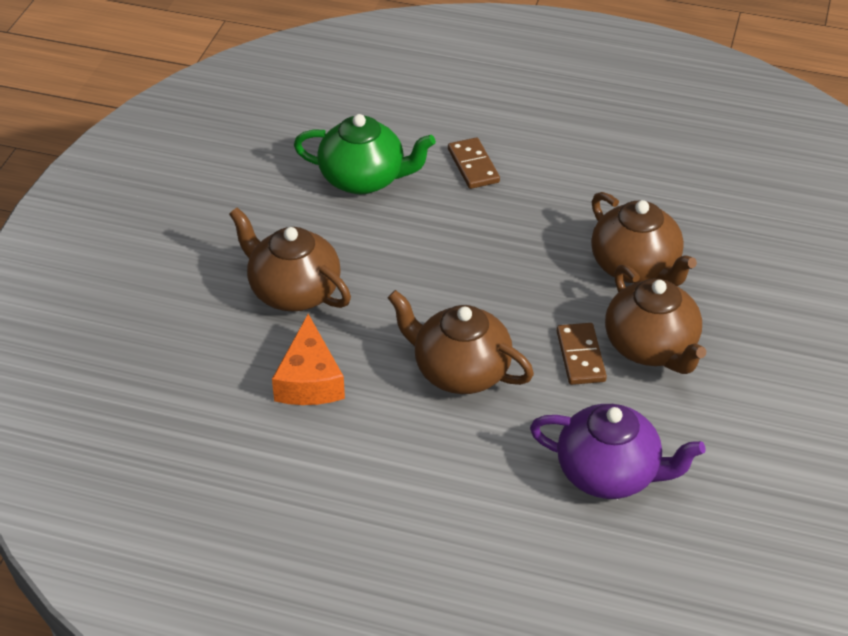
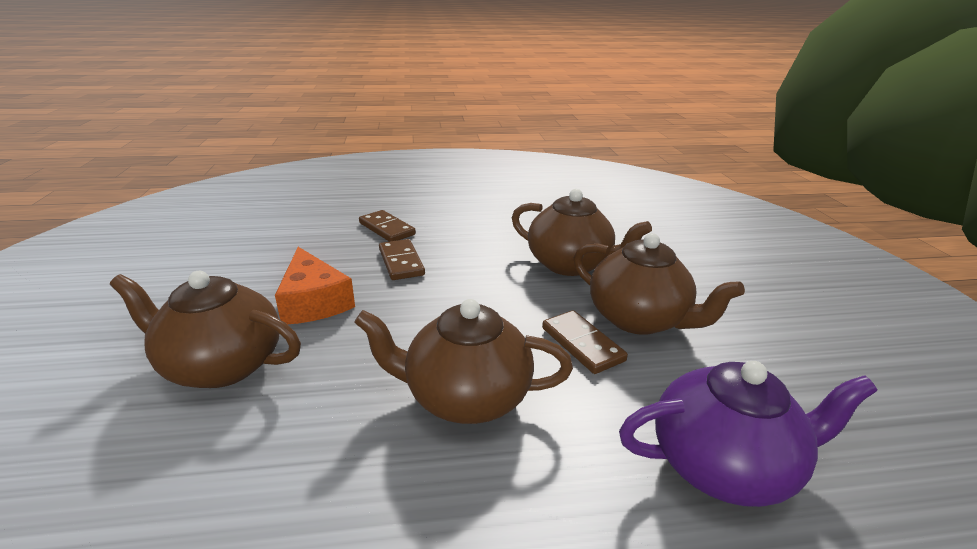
camera: 25 degrees left, 15 degrees down
orange cheese [272,314,345,405] -> orange cheese moved to [275,247,355,324]
green teapot [294,114,436,194] -> none
none -> brown domino [379,239,425,280]

